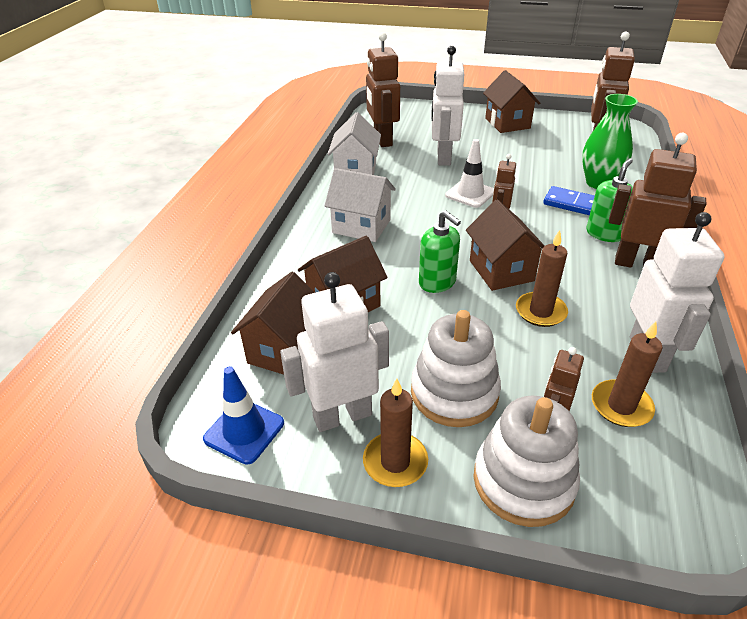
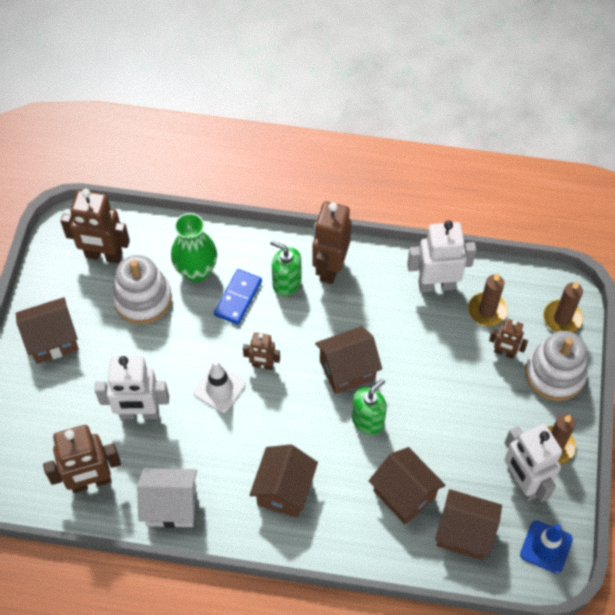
camera: 95 degrees left, 20 degrees up
white house [324,168,396,242] -> brown house [249,444,318,517]
white stacking toy [411,310,501,427] -> white stacking toy moved to [112,255,172,324]
brown candle [516,230,568,327] -> brown candle moved to [543,281,583,333]

